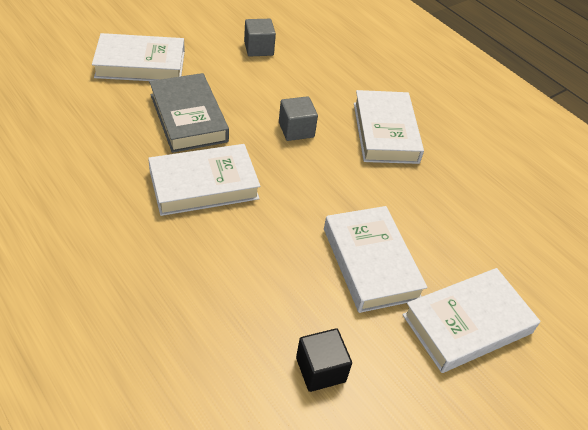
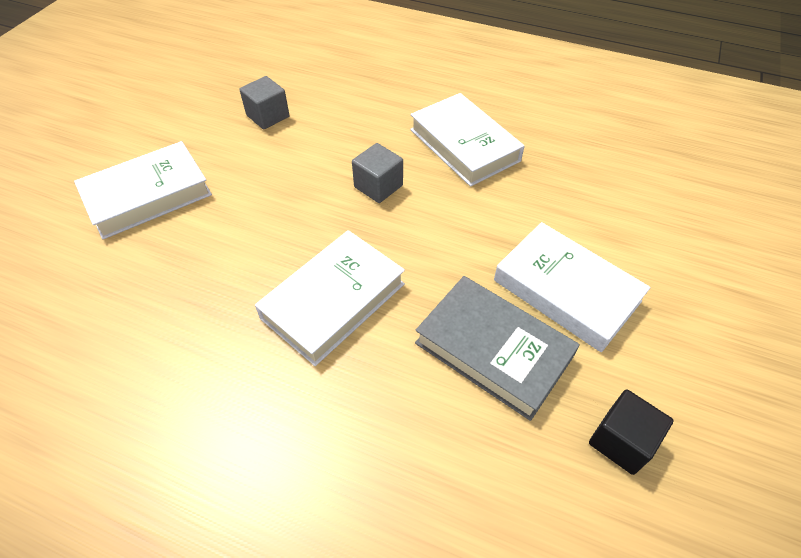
camera: 25 degrees left, 5 degrees up
grey book [149,73,229,153] -> grey book moved to [415,276,580,421]
white book [402,268,540,373] -> none

